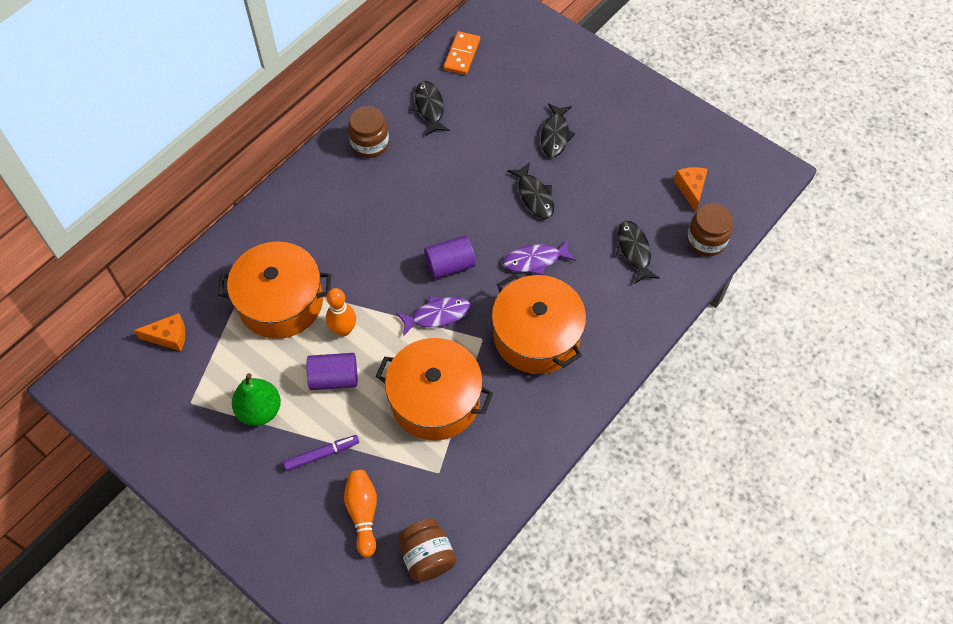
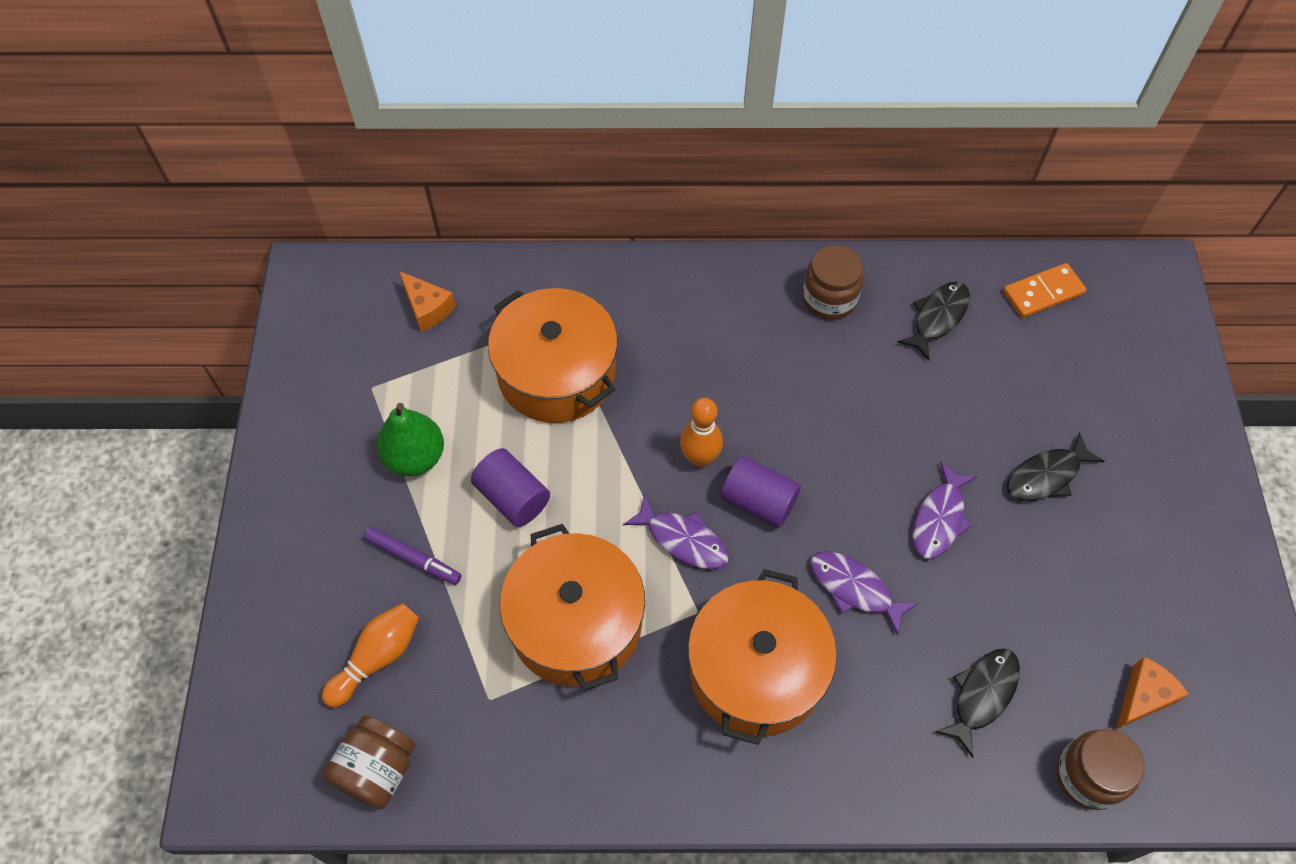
camera: 50 degrees right, 0 degrees up
orange bowling pin [326,288,356,336] -> orange bowling pin moved to [680,398,723,467]
black fish [507,162,554,219] -> purple fish [913,462,977,559]

